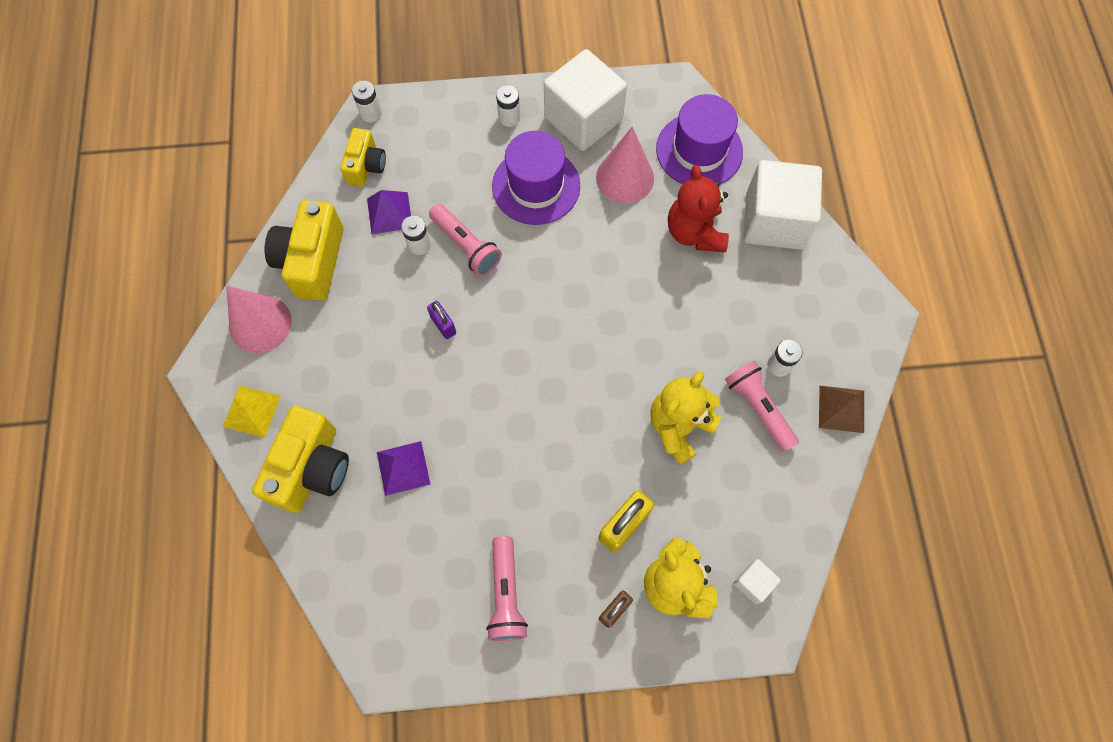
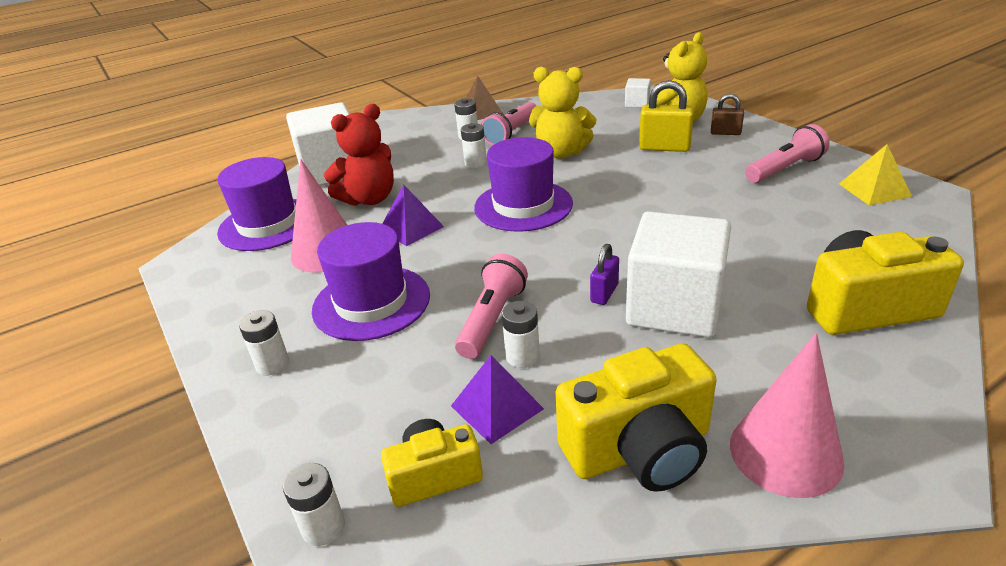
camera: 115 degrees left, 35 degrees down
yellow pyramid [223,386,281,438] -> yellow pyramid moved to [839,144,912,205]
purple pyramid [377,441,430,496] -> purple pyramid moved to [382,184,444,246]
white cube [544,49,627,151] -> white cube moved to [626,211,731,338]
none -> white battery [461,123,487,168]
none -> purple hat [474,137,573,232]

